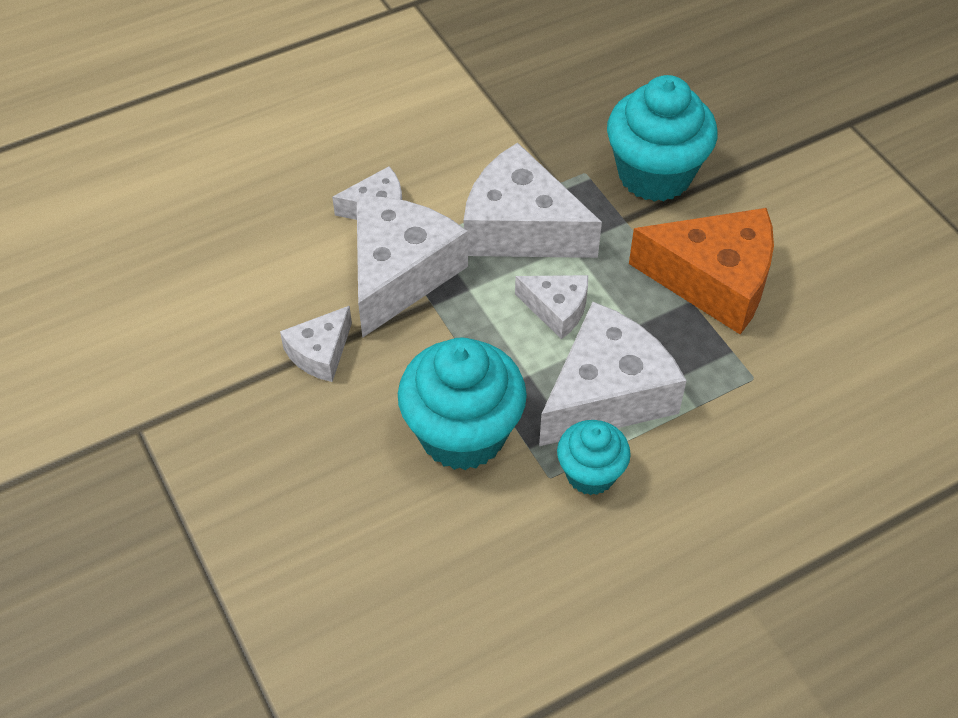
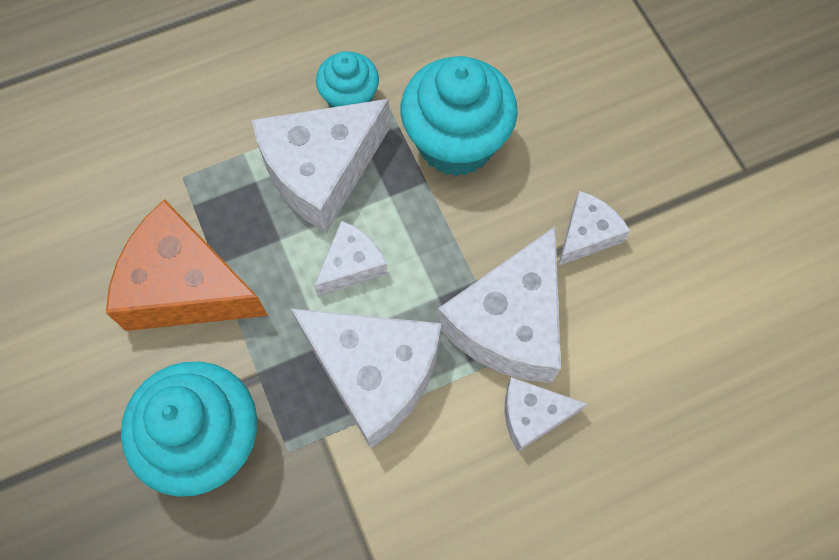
camera: 175 degrees left, 15 degrees up
white cheese [515,275,588,339] -> white cheese turned 105 degrees clockwise [314,221,388,296]

